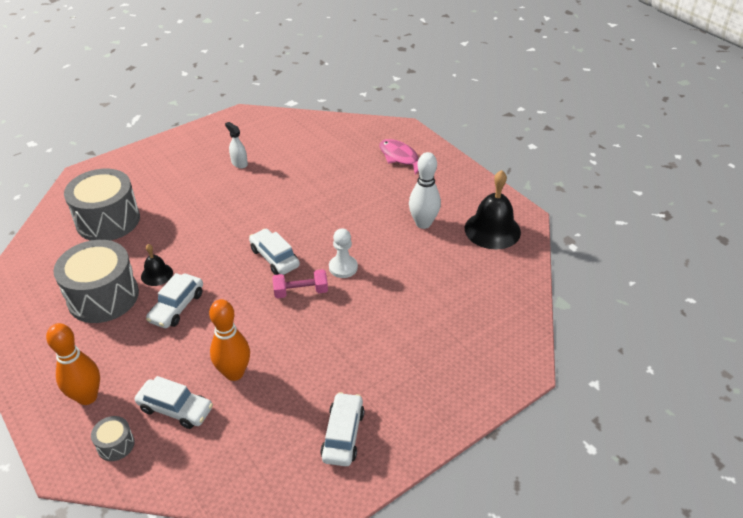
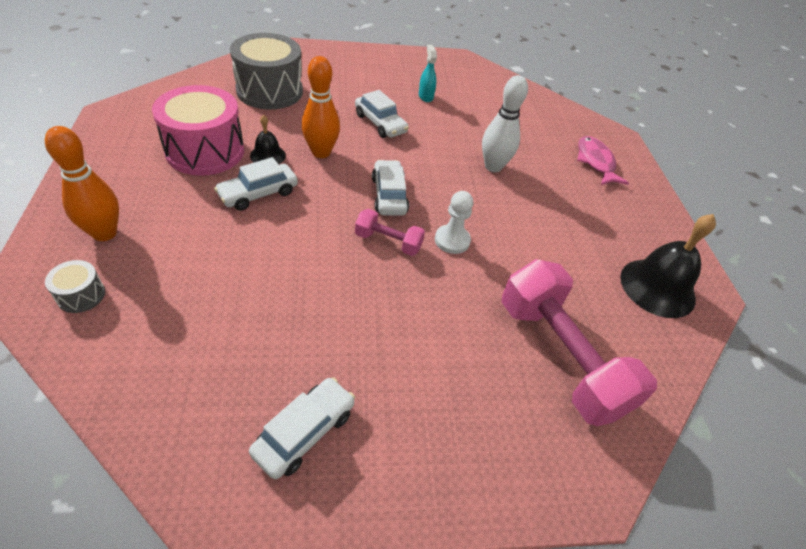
camera: 25 degrees right, 5 degrees up
grey drum [53,240,139,323] -> pink drum [152,85,244,176]
white car [135,376,213,429] -> white car moved to [355,90,409,138]
orange bowling pin [209,299,250,381] -> orange bowling pin moved to [302,56,340,158]
white spray bottle [225,122,248,169] -> turquoise spray bottle [419,45,437,102]
white bowling pin [409,152,441,229] -> white bowling pin moved to [482,75,528,172]
none -> pink dumbbell [501,259,657,426]

